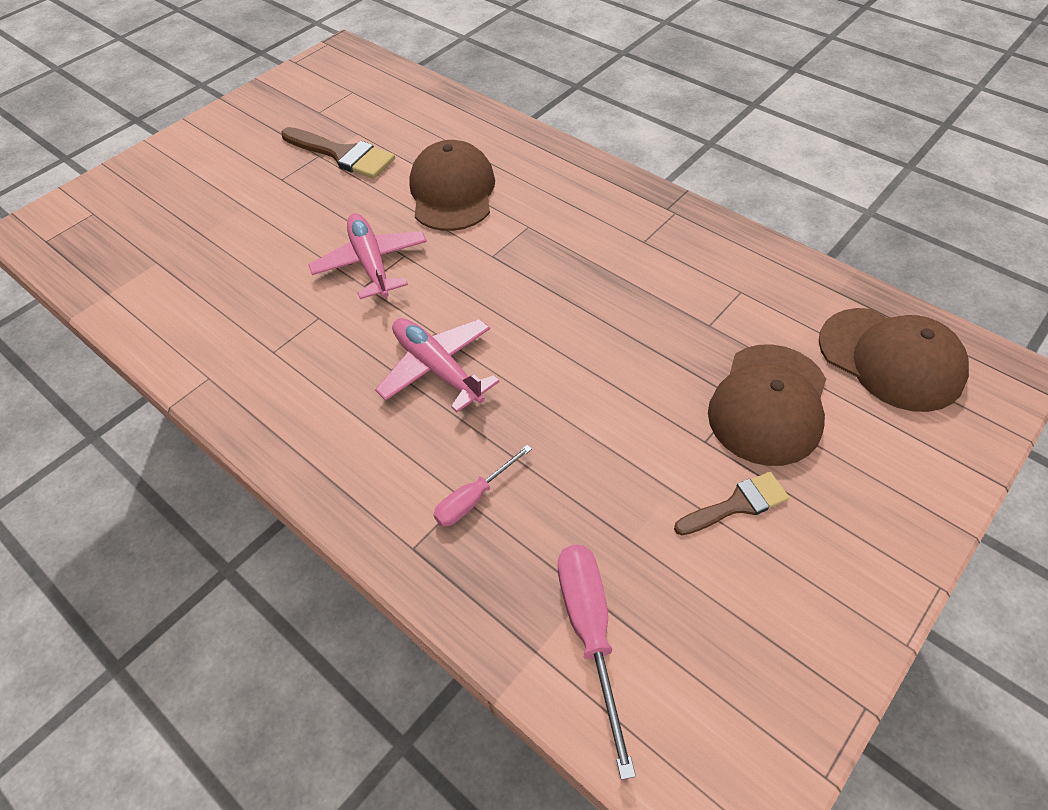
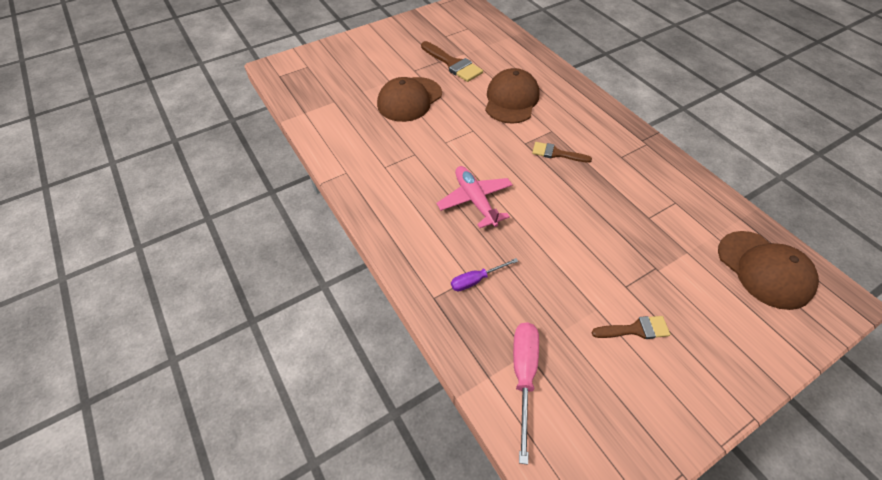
camera: 15 degrees right, 0 degrees up
pink plane [308,213,427,299] -> none
pink screwdriver [433,445,532,526] -> purple screwdriver [451,258,518,291]
brown cap [708,344,826,466] -> brown cap moved to [377,77,442,122]
none -> brown brush [532,142,592,163]

